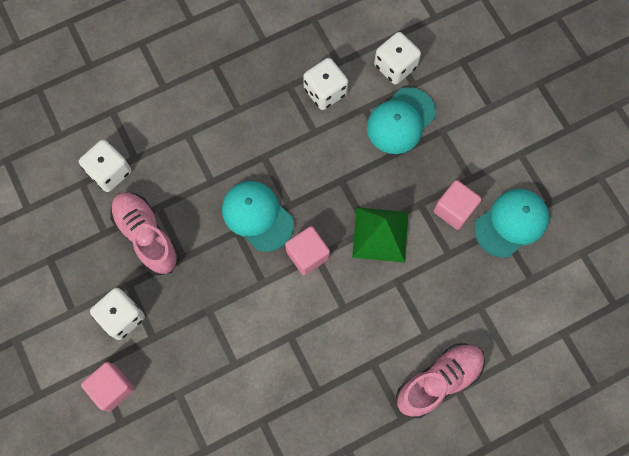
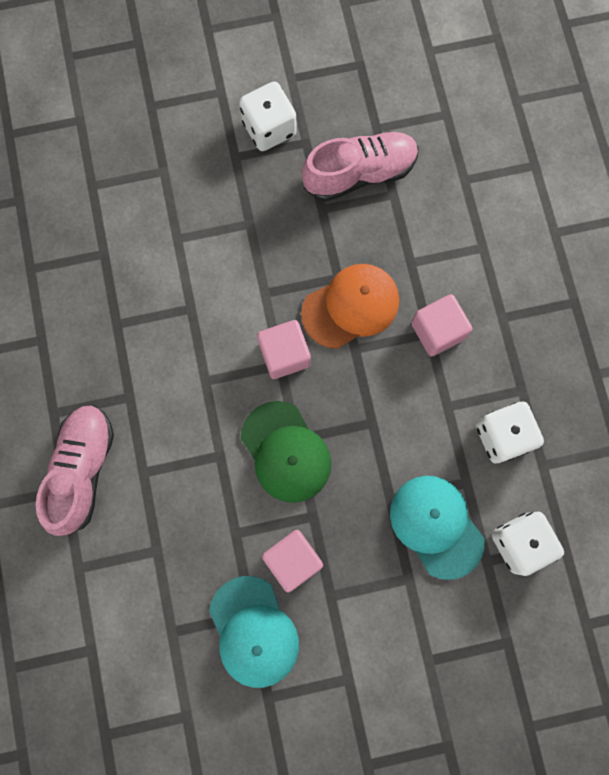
camera: 105 degrees right, 5 degrees up
white dice [79,140,131,192] -> none
pink cube [81,362,135,411] -> pink cube moved to [411,294,473,357]
turquoise cap [222,181,294,252] -> orange cap [301,264,399,349]
green pyramid [352,207,408,263] -> green cap [241,401,331,503]
pink shoe [396,343,485,418] -> pink shoe turned 150 degrees counterclockwise [36,405,114,536]

